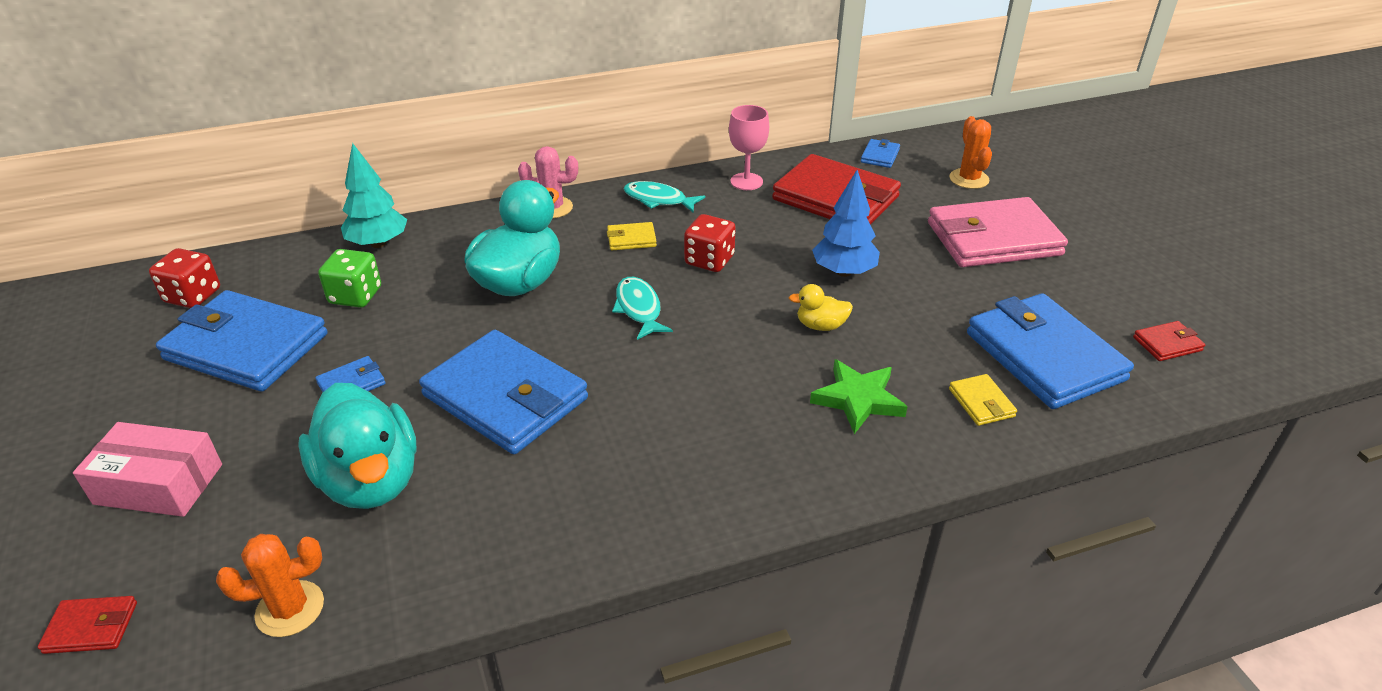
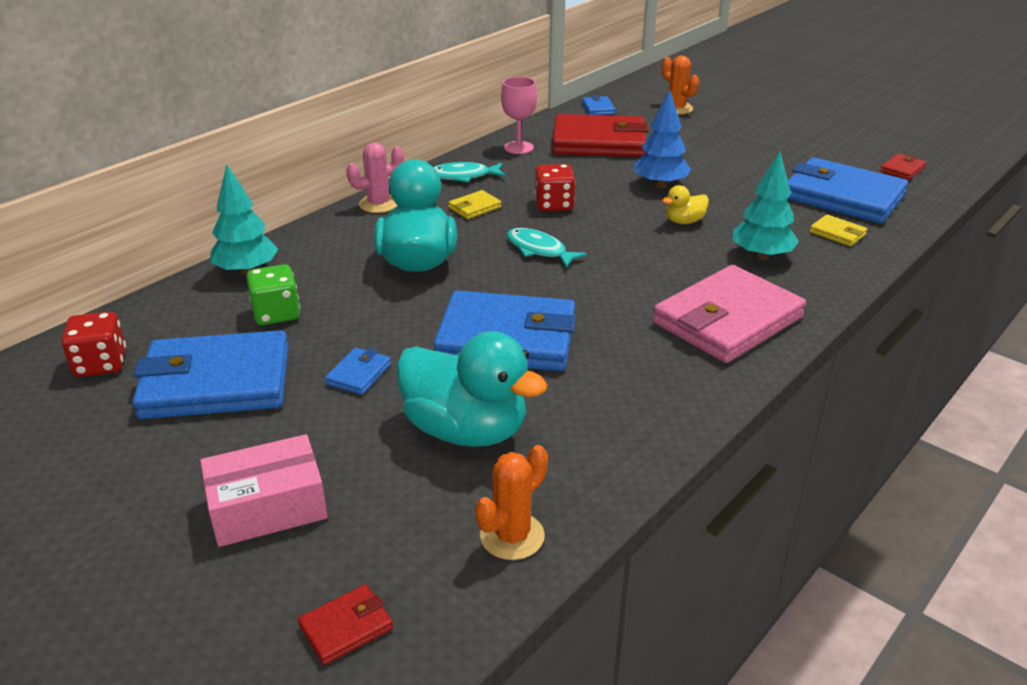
camera: 30 degrees left, 5 degrees down
green star [810,359,907,434] -> turquoise tree [733,152,799,260]
pink wallet [928,197,1068,267] -> pink wallet moved to [653,265,806,363]

